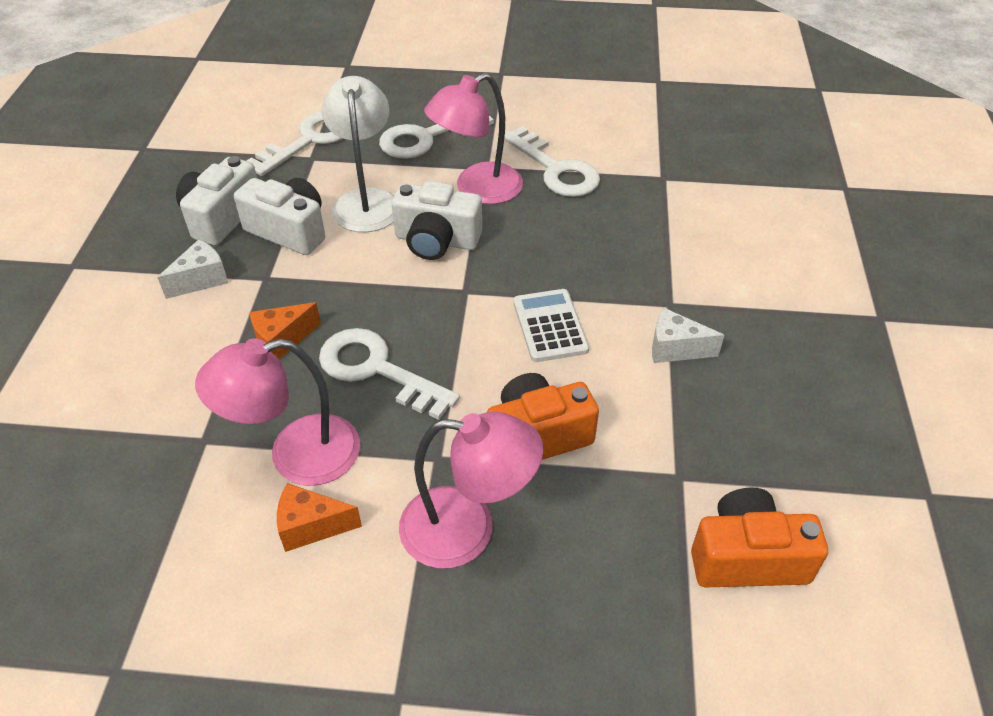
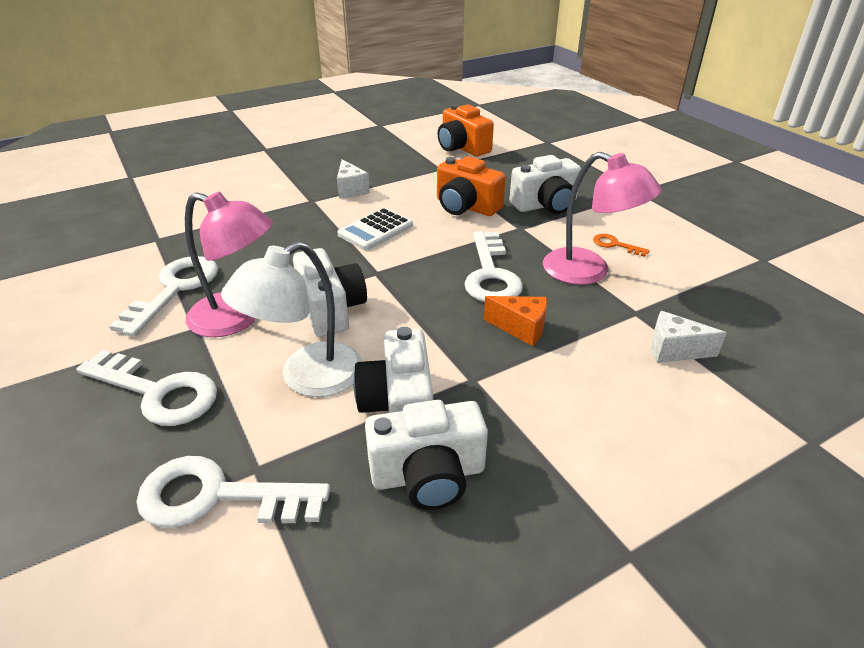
camera: 125 degrees left, 10 degrees down
white cheese [157,239,228,299] -> white cheese moved to [651,311,727,363]
orange cheese [277,483,362,552] -> orange key [593,234,650,257]
pink lamp [399,412,543,568] -> white camera [510,155,581,214]

